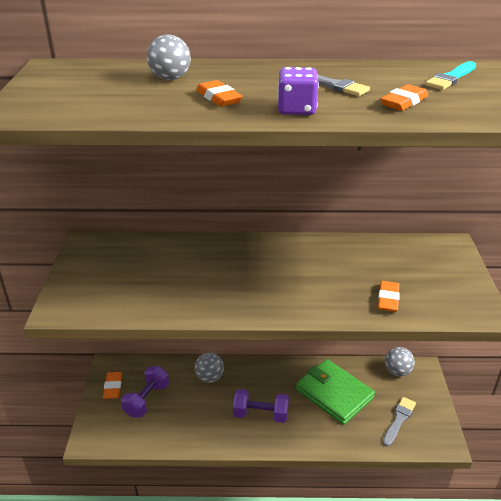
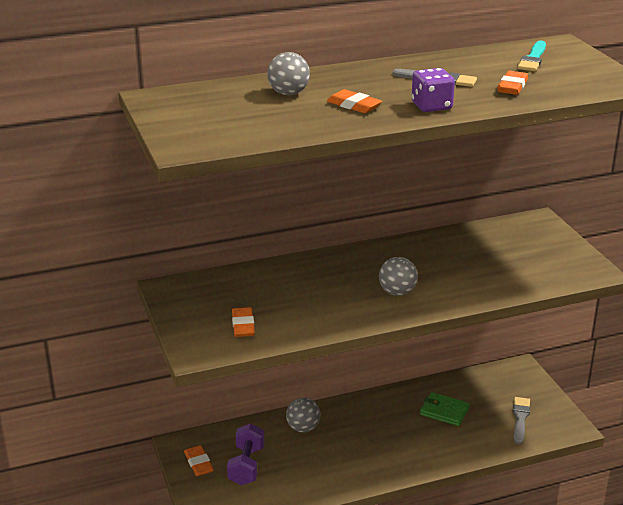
camera: 20 degrees left, 5 degrees down
purple dumbbell [233,389,289,423] -> none
green wallet [296,359,375,425] -> green wallet [420,392,470,426], size x0.59
orange eraser [378,281,400,312] -> orange eraser moved to [232,307,255,337]
grey ball [385,347,415,377] -> grey ball moved to [379,257,418,296]

